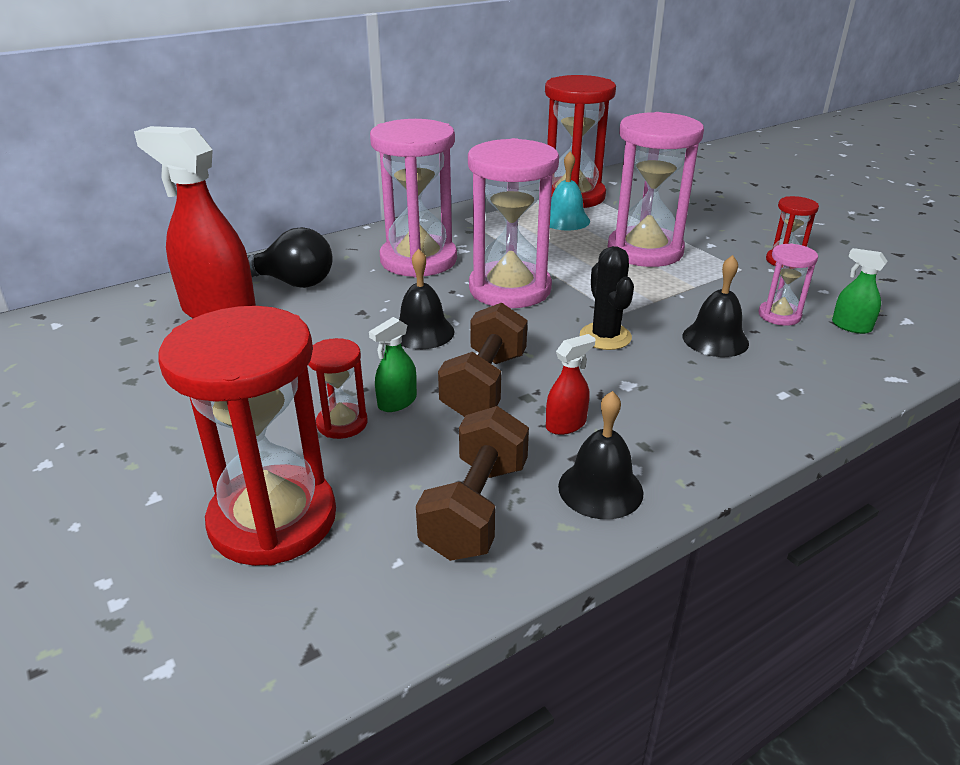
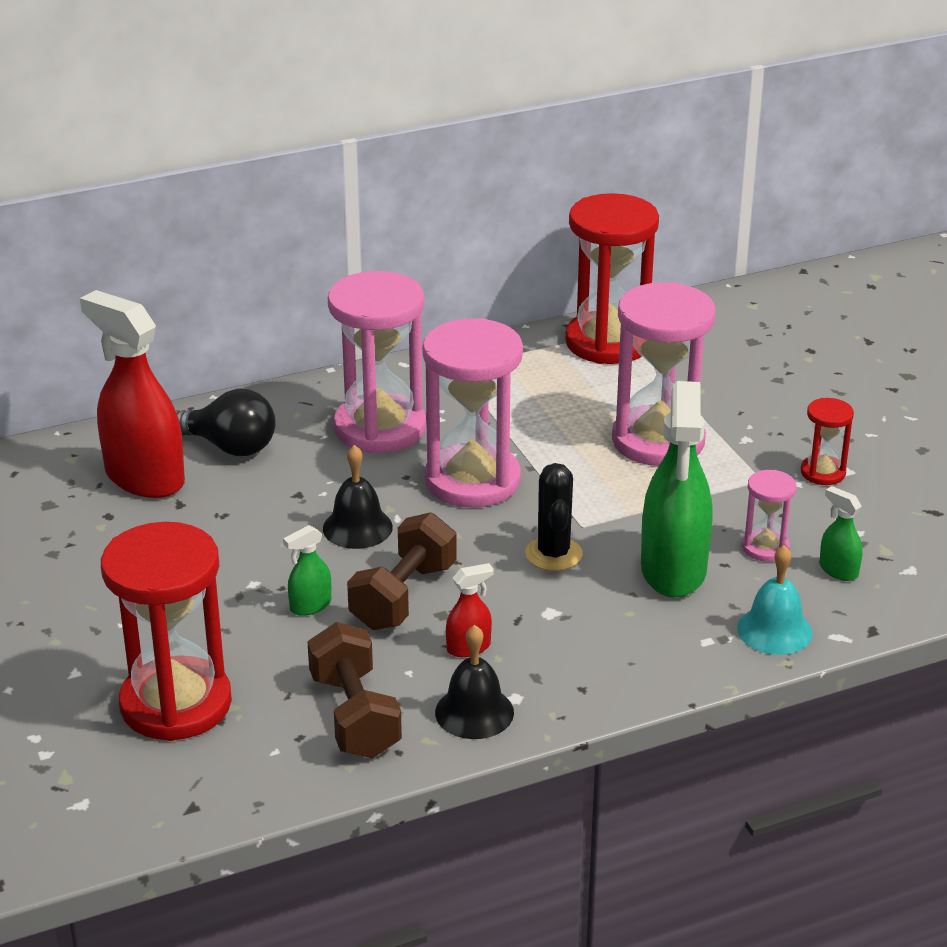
camera: 10 degrees right, 0 degrees up
red hourglass [308,338,368,439] -> none
brown dumbbell [416,406,529,561] -> brown dumbbell turned 45 degrees counterclockwise [307,622,402,758]
turquoise bell [550,151,590,230] -> turquoise bell moved to [737,545,813,655]
black bell [683,255,749,357] -> green spray bottle [641,381,713,598]

